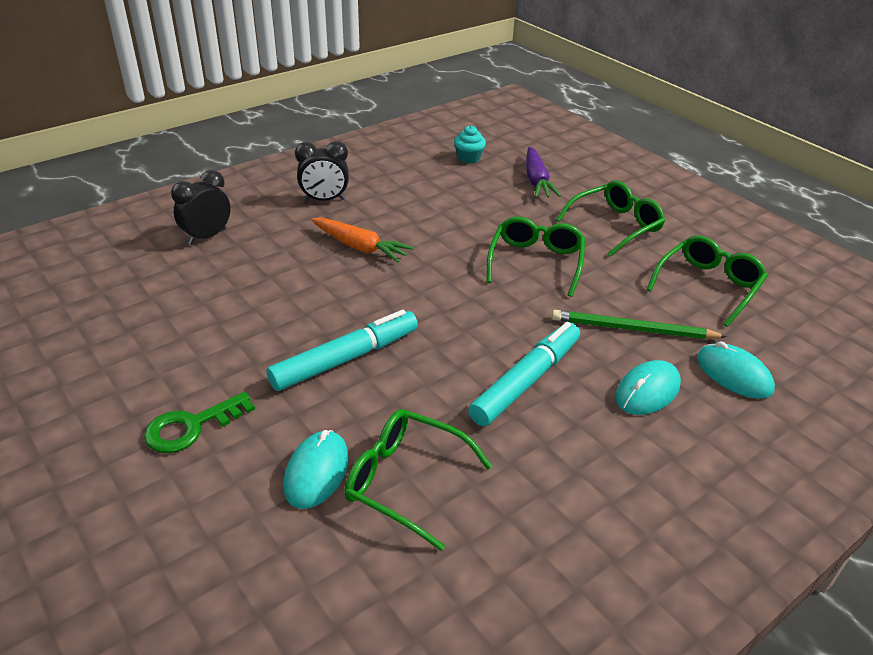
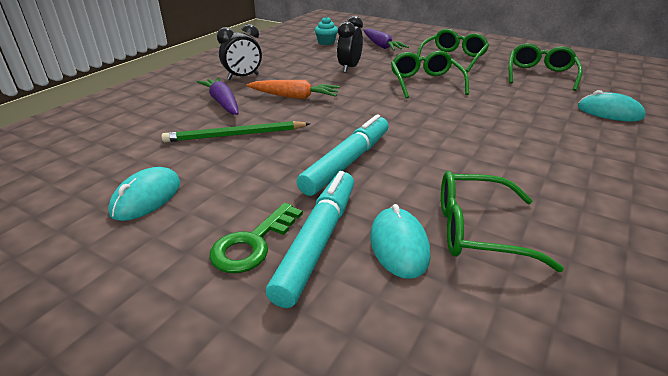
camera: 20 degrees left, 5 degrees down
black clock [171,170,231,245] -> black clock moved to [337,16,363,73]
turquoise marker [468,322,580,426] -> turquoise marker moved to [266,171,354,308]
green pencil [552,310,727,339] -> green pencil moved to [162,121,310,142]
turquoise mouse [615,360,681,415] -> turquoise mouse moved to [108,167,180,221]
none -> purple carrot [197,77,239,115]

